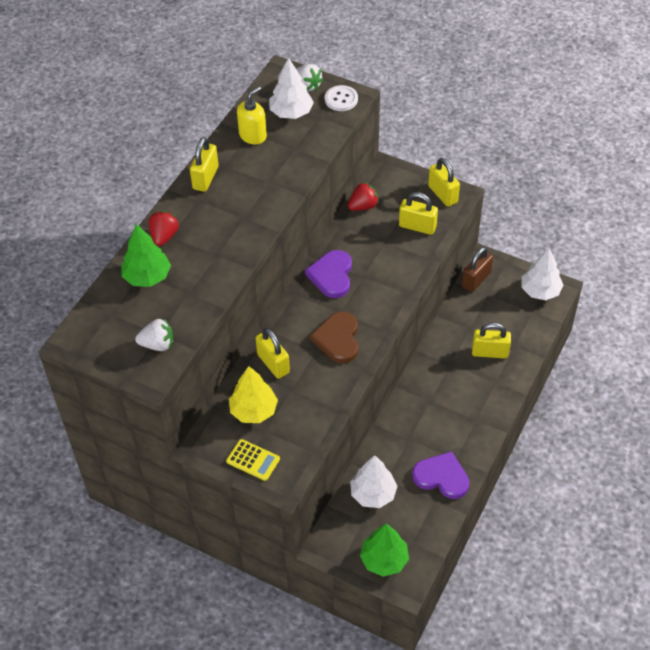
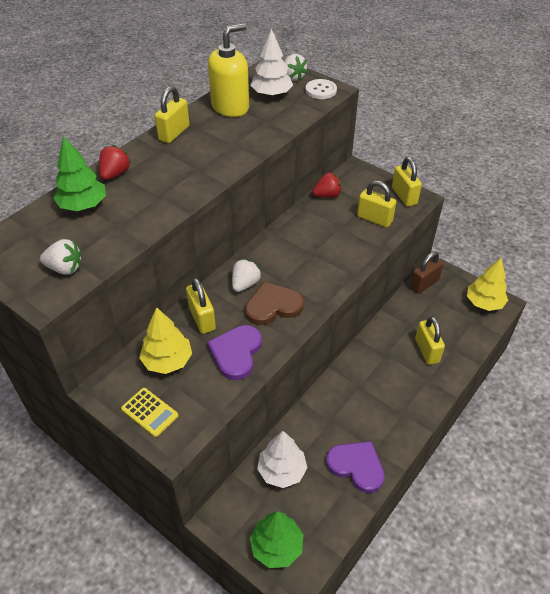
camera: 10 degrees right, 5 degrees down
yellow soap dispenser [237,86,267,144] -> yellow soap dispenser [208,23,249,117], size x1.51
purple heart [305,250,352,298] -> purple heart moved to [207,325,262,380]
brown heart [310,311,358,363] -> brown heart turned 60 degrees clockwise [245,281,304,325]
yellow padlock [472,323,511,359] -> yellow padlock turned 60 degrees clockwise [415,316,445,365]
white tree [521,248,564,300] -> yellow tree [467,258,508,311]
none -> white strawberry [232,259,261,292]

